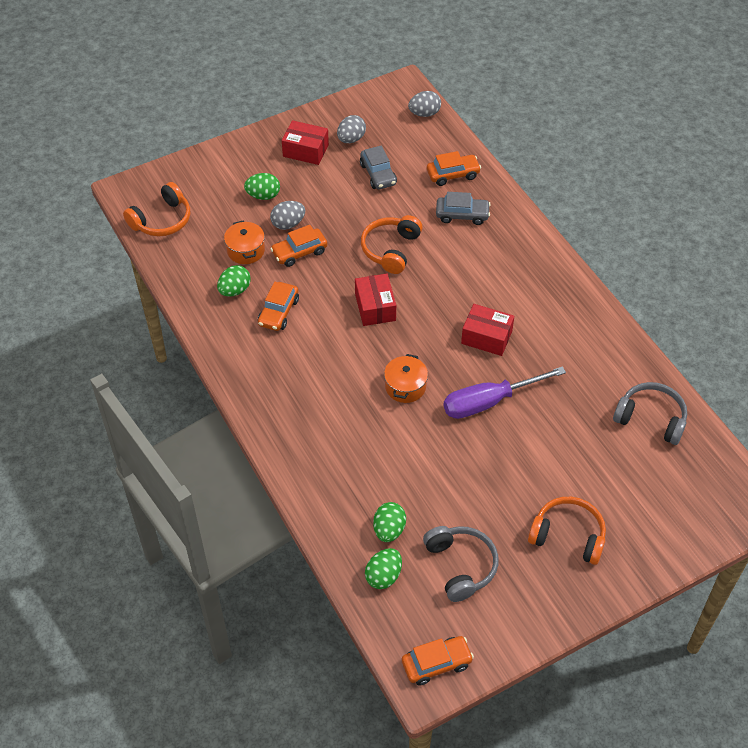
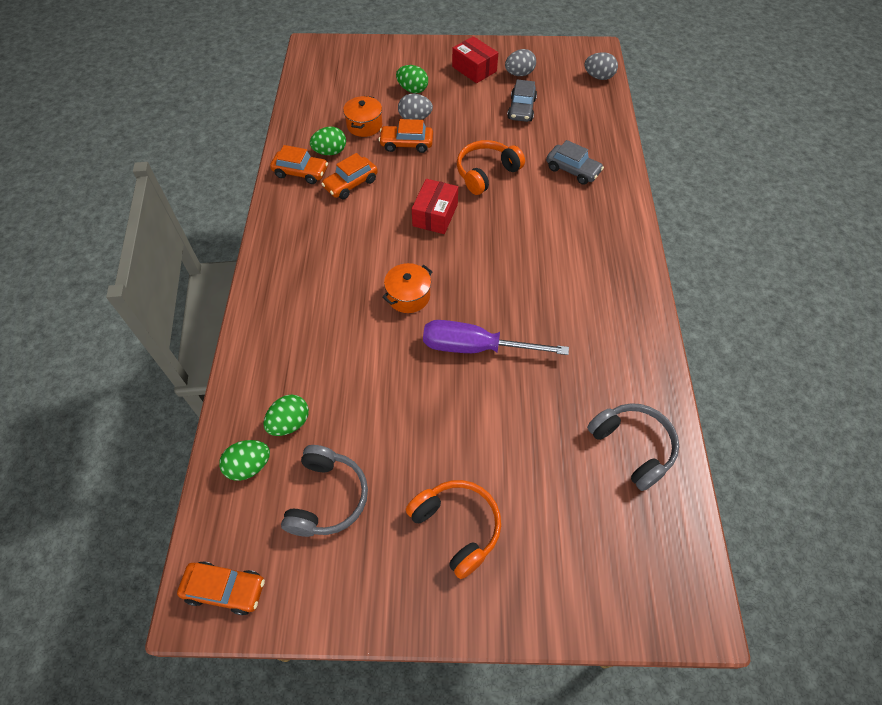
camera: 30 degrees right, 5 degrees up
orange headphones [123,182,190,237] -> none
orange car [427,151,481,186] -> orange car moved to [270,145,328,184]
red box [461,304,514,356] -> none

